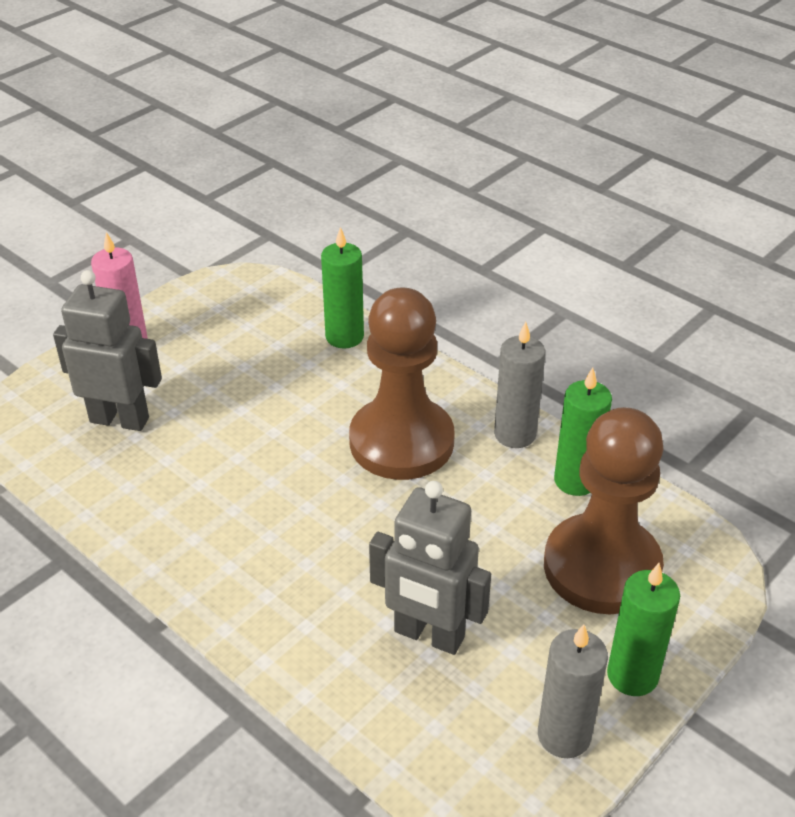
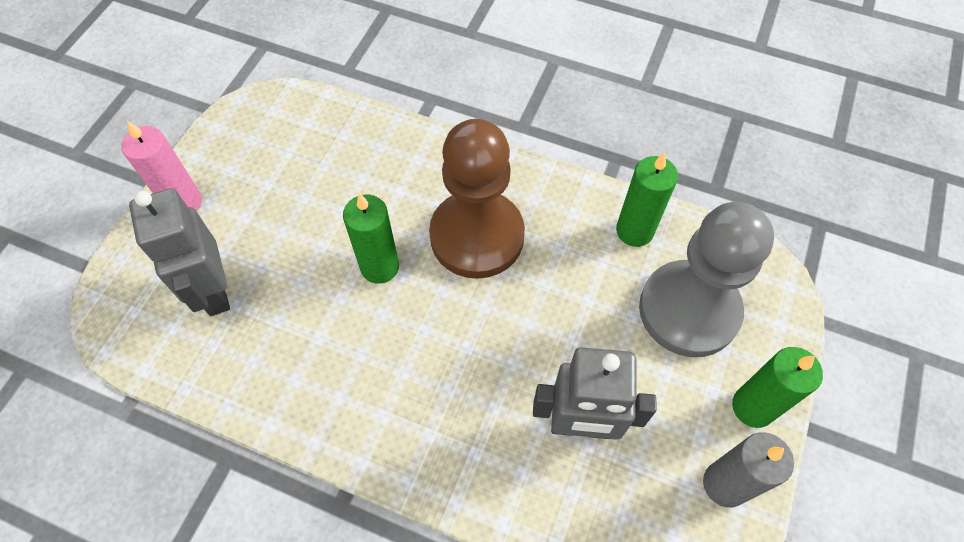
camera: 20 degrees left, 20 degrees up
grey robot [53,270,162,431] -> grey robot turned 105 degrees counterclockwise [129,188,230,316]
green candle [321,227,364,349] -> green candle moved to [343,193,399,284]
grey candle [494,322,546,448] -> none
brown pawn [544,407,664,614] -> grey pawn [639,202,774,357]

